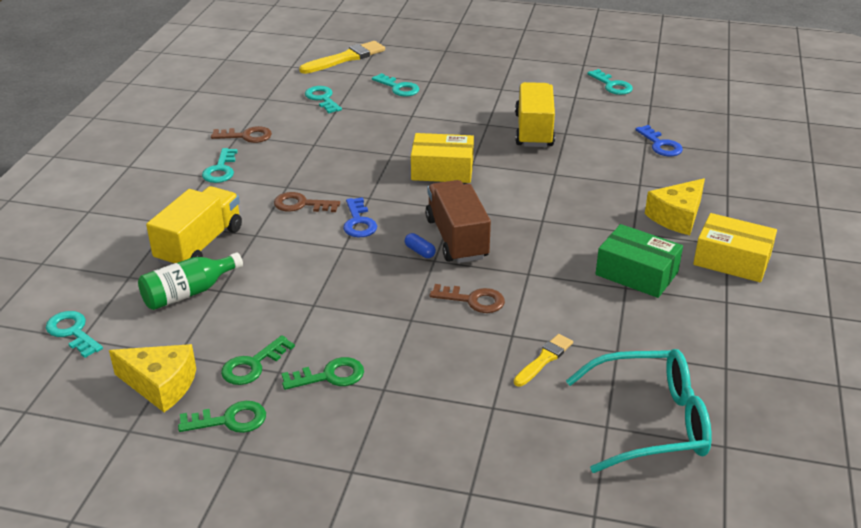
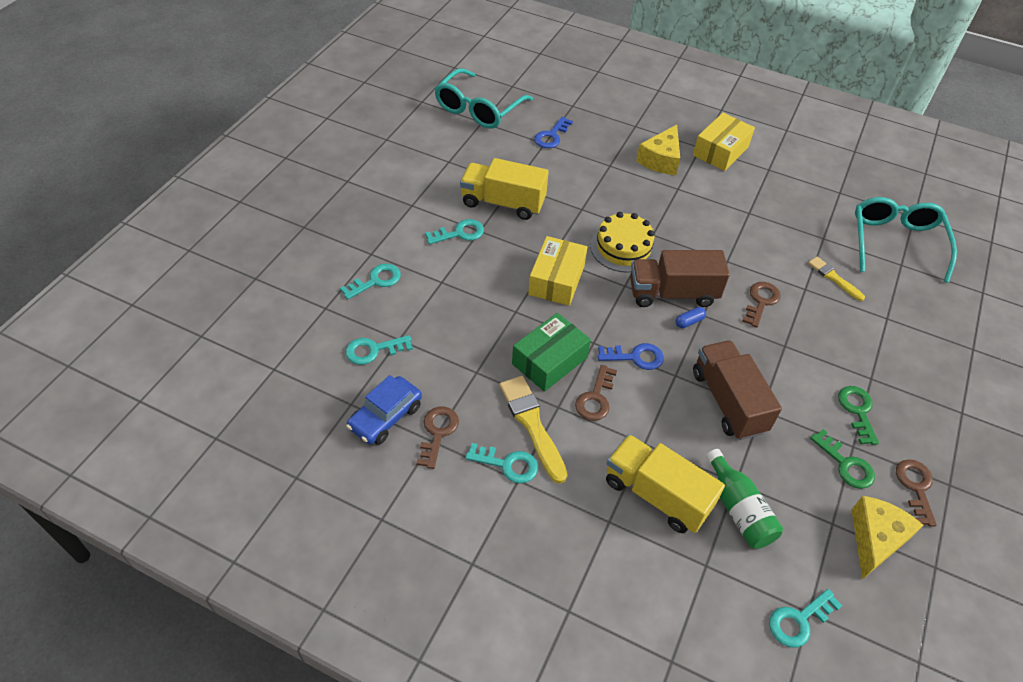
camera: 80 degrees left, 15 degrees up
green key [178,401,266,433] -> brown key [896,459,937,527]
yellow brush [299,41,385,74] -> yellow brush moved to [499,376,567,484]
turquoise key [587,69,633,95] -> turquoise key moved to [425,219,484,244]
green box [596,224,683,298] -> green box moved to [512,313,591,392]
blue key [635,125,683,156] -> blue key turned 135 degrees clockwise [534,117,573,148]
yellow cheese [645,178,705,235] -> yellow cheese turned 60 degrees clockwise [636,125,680,175]
none -> blue car [346,375,422,445]
none -> turquoise glasses [434,68,533,129]
none -> yellow cake [590,212,657,273]
none -> brown truck [693,340,782,440]

